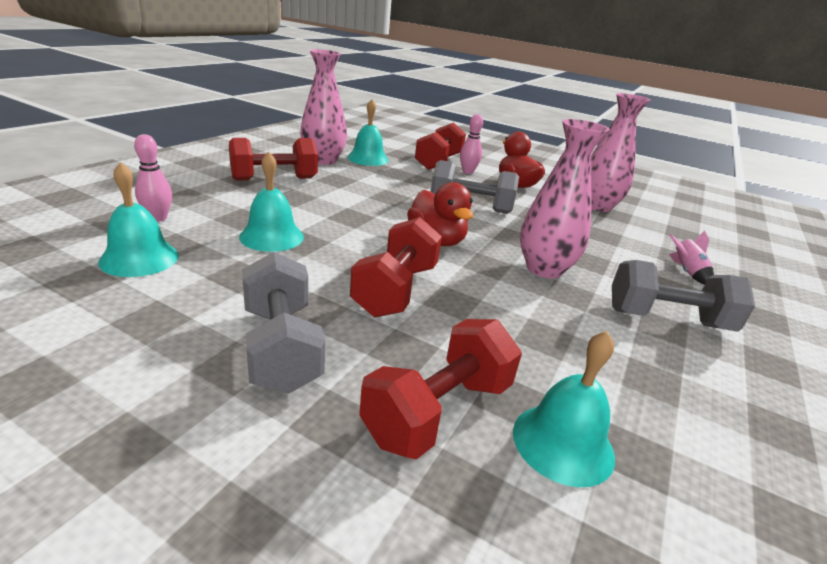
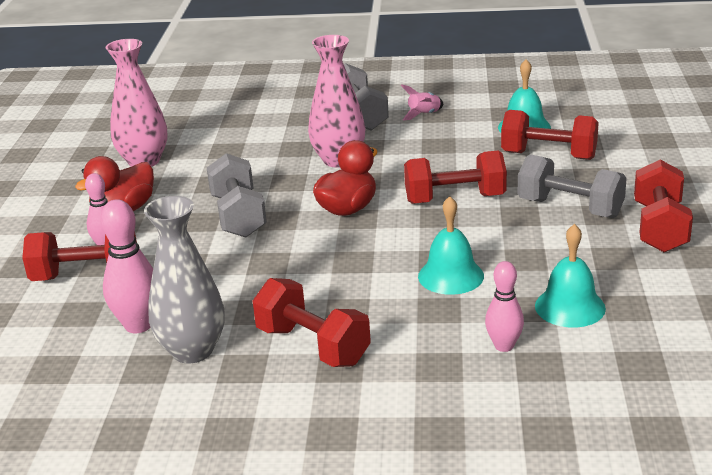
camera: 110 degrees left, 0 degrees up
grey dumbbell [242,252,325,394] -> grey dumbbell turned 75 degrees clockwise [517,154,627,218]
pink vase [300,49,347,165] -> grey vase [144,196,224,363]
turquoise bell [347,99,389,166] -> pink bowling pin [100,199,153,333]
pink rocket [669,230,714,285] -> pink rocket moved to [401,85,443,120]
none -> red dumbbell [634,160,693,252]

